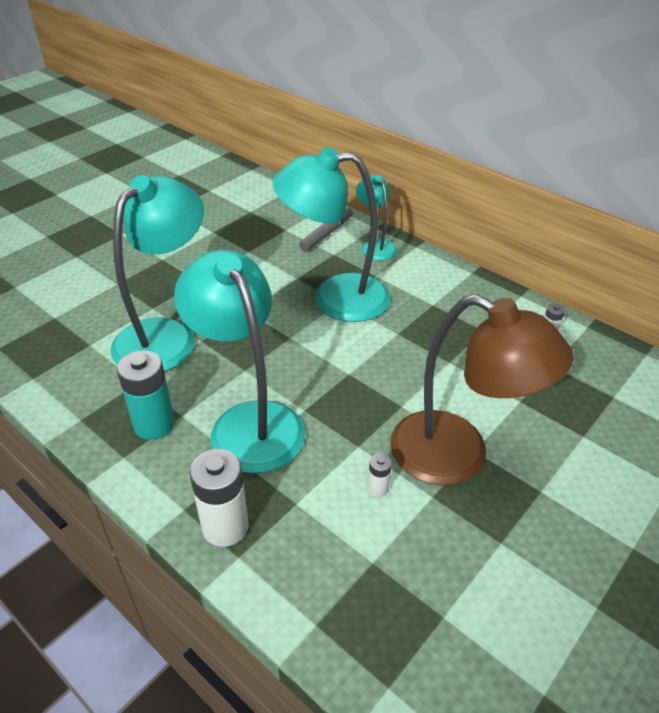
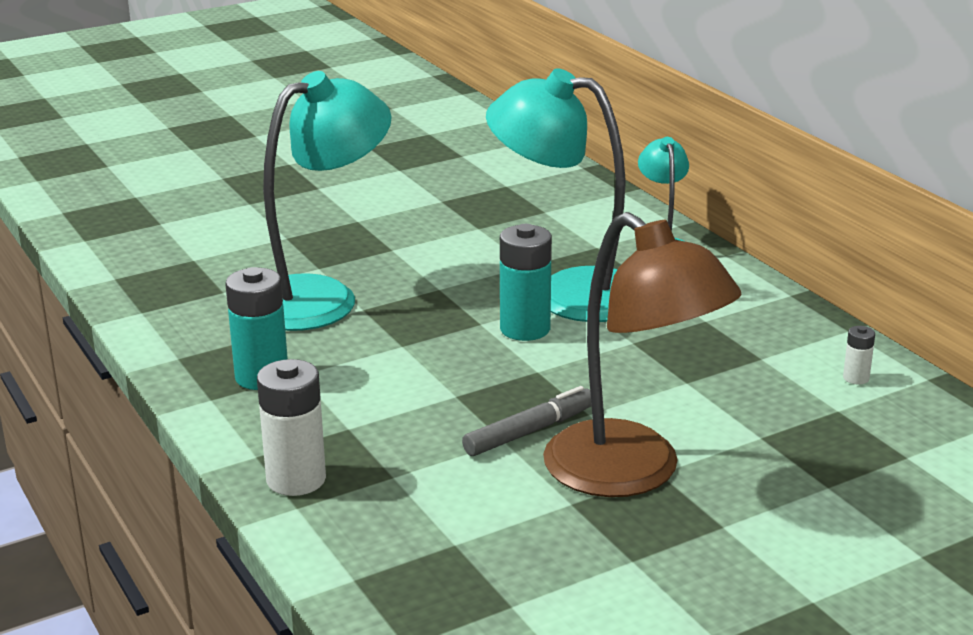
camera: 20 degrees right, 15 degrees down
turquoise lamp [174,249,305,474] -> none
grey marker [299,206,353,252] -> grey marker moved to [462,386,591,456]
white battery [367,453,392,497] -> none
none -> turquoise battery [500,224,552,341]

